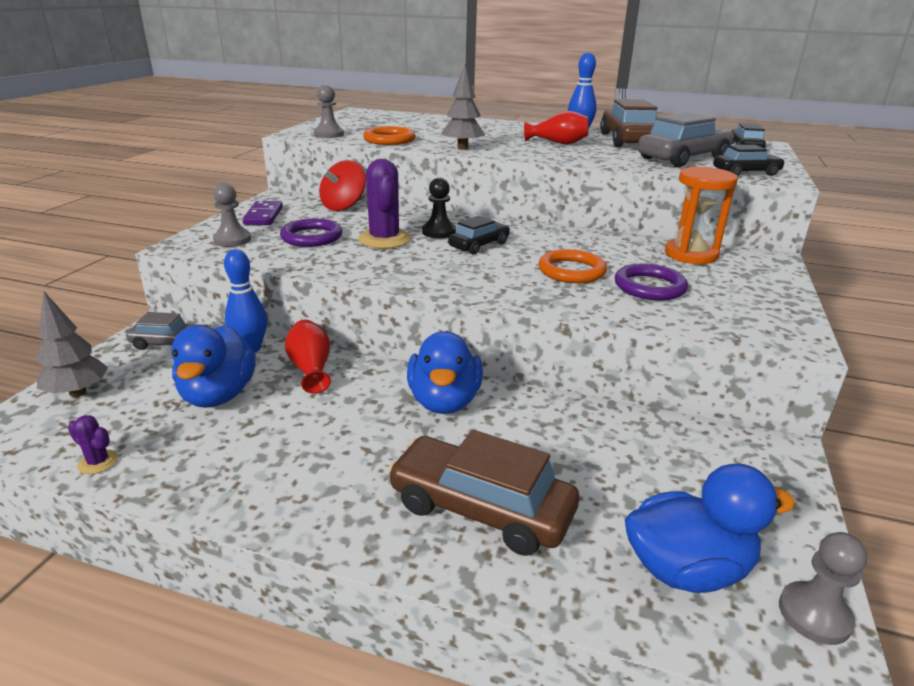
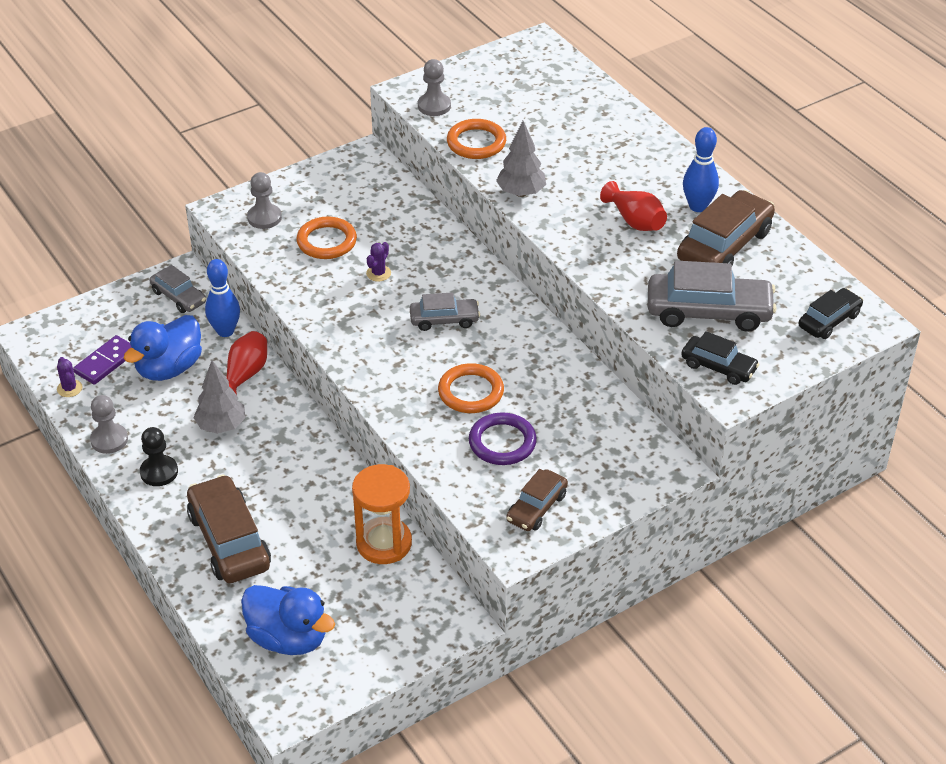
camera: 40 degrees right, 15 degrees up
grey tree [36,292,108,397] -> grey tree moved to [194,361,246,434]
purple domino [242,201,283,225] -> purple domino moved to [73,335,131,385]
purple ring [280,218,342,247] -> orange ring [296,216,357,259]
red spinning top [319,160,366,211] -> none
purple cactus [358,159,411,249] -> purple cactus [366,242,391,282], size x0.47
blue duck [407,331,483,414] -> none
black pawn [422,178,456,239] -> black pawn moved to [140,427,178,486]
black car [448,216,510,254] -> grey car [410,292,480,331]
orange hourglass [665,166,738,264] -> orange hourglass moved to [352,464,412,564]
grey pawn [779,532,867,645] -> grey pawn moved to [90,395,128,454]
none -> brown car [506,469,568,531]

